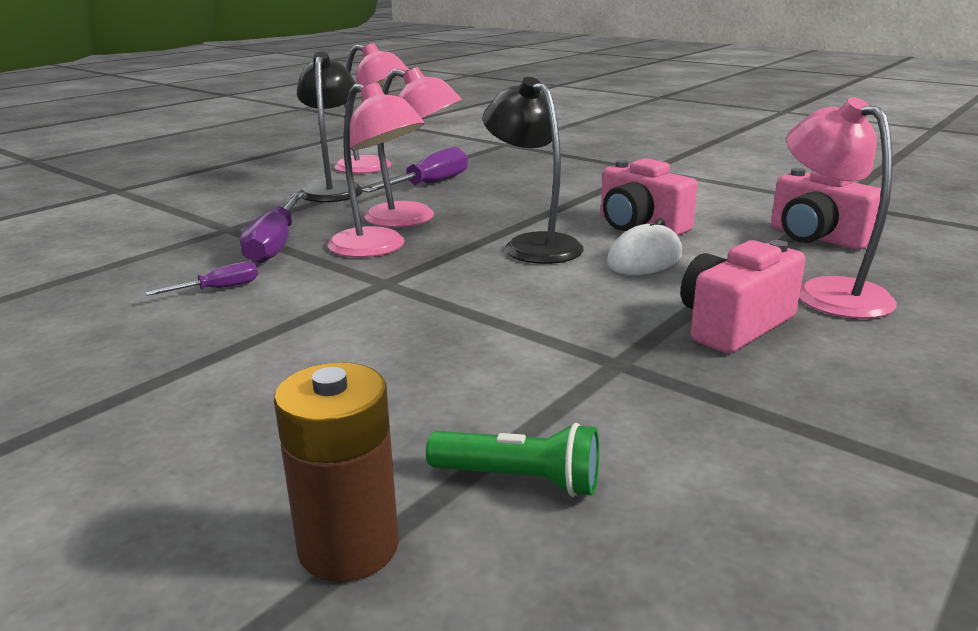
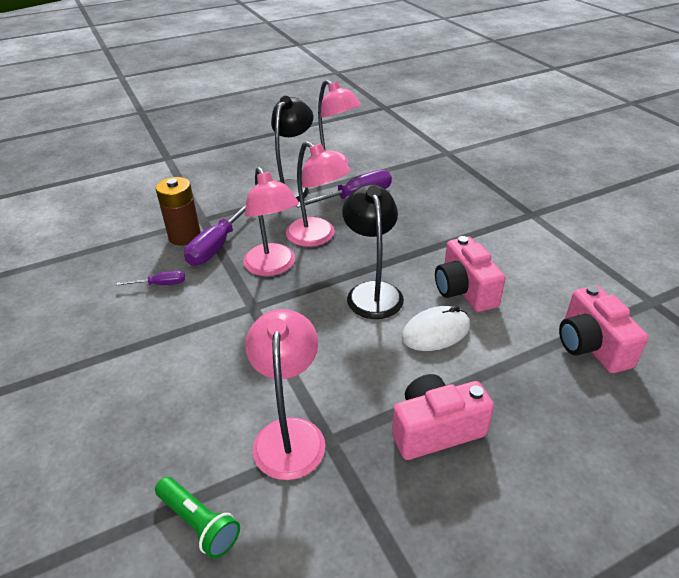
camera: 25 degrees right, 15 degrees up
brown battery [274,362,399,582] -> brown battery moved to [156,177,201,246]
pink lamp [786,97,897,319] -> pink lamp moved to [245,309,325,480]

